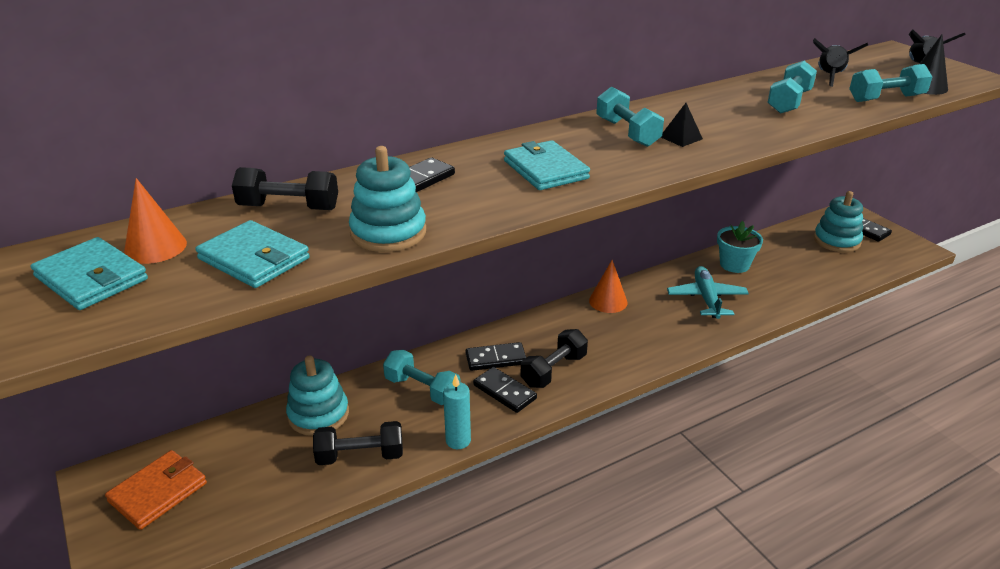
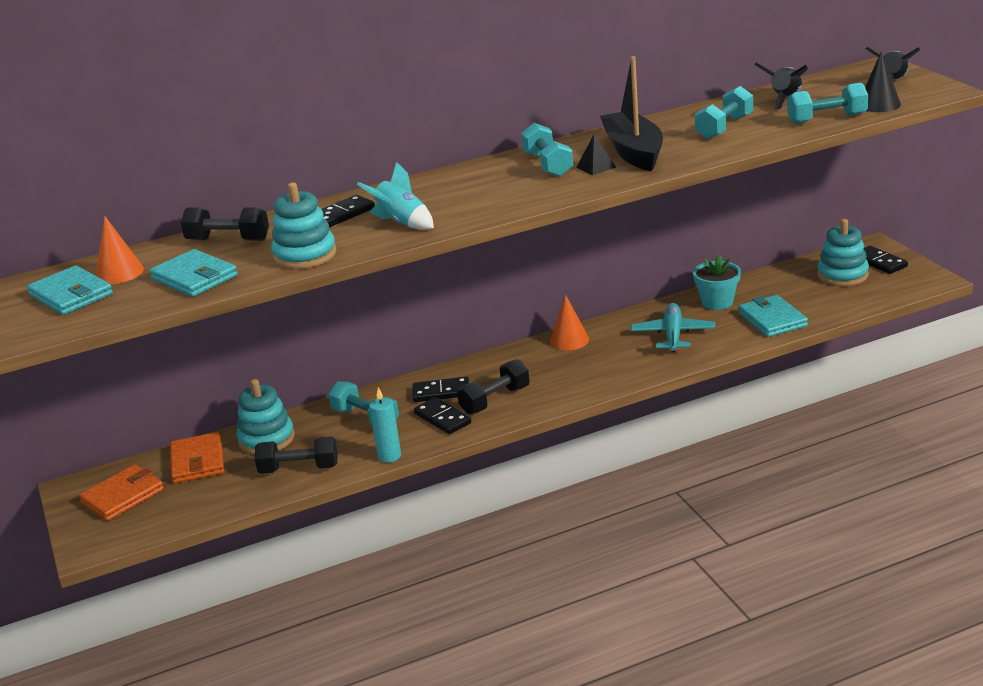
camera: 10 degrees right, 5 degrees down
turquoise wallet [504,140,590,190] -> turquoise wallet moved to [738,295,808,337]
none -> orange wallet [170,432,224,483]
none -> turquoise rocket [357,162,434,230]
none -> black boat [600,56,663,171]

